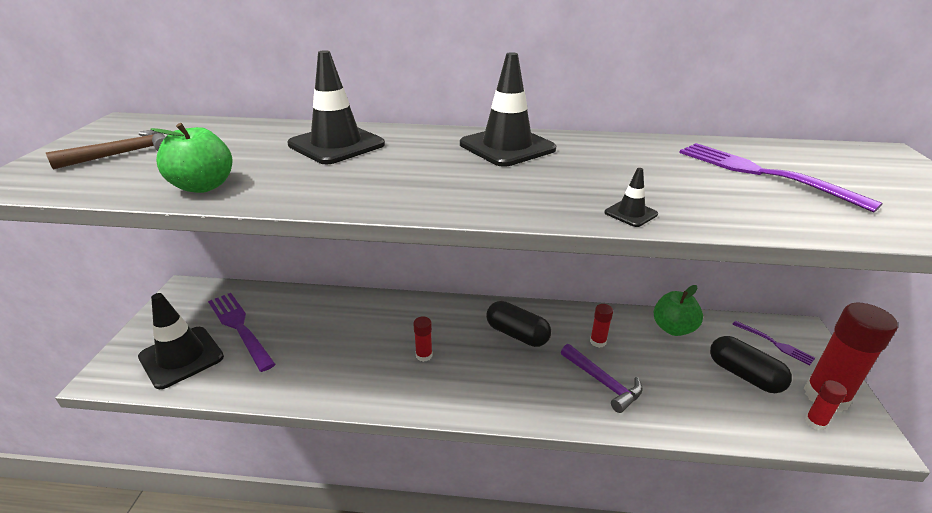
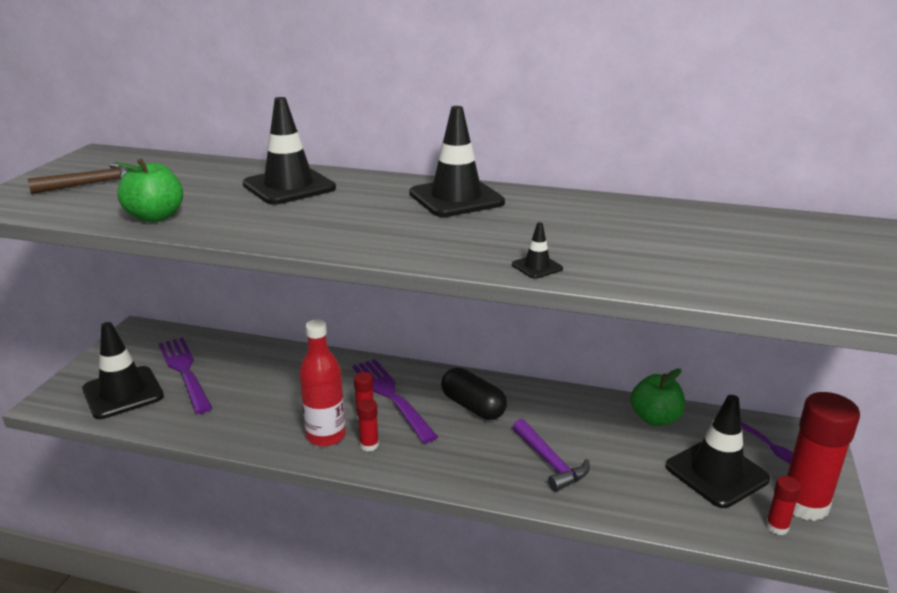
camera: 10 degrees right, 5 degrees down
red glue stick [590,304,613,348] -> red glue stick moved to [357,399,379,451]
purple fork [679,143,883,212] -> purple fork moved to [352,359,438,443]
black capsule [710,336,792,393] -> black traffic cone [666,395,770,508]
none -> red bottle [299,319,346,447]

